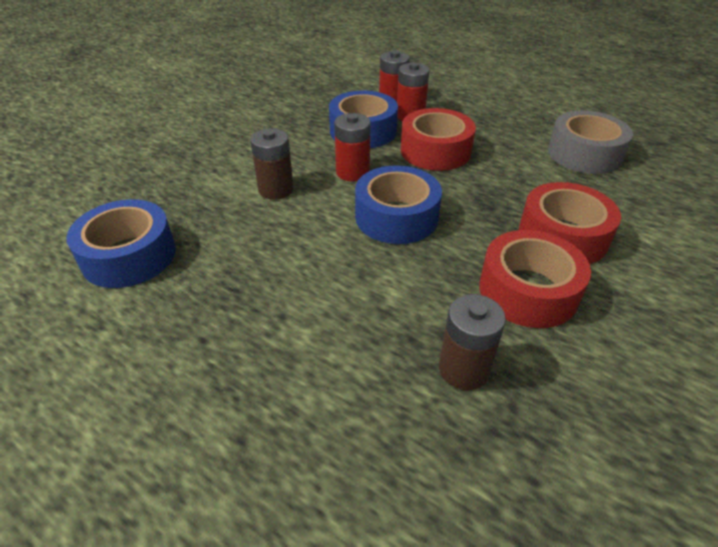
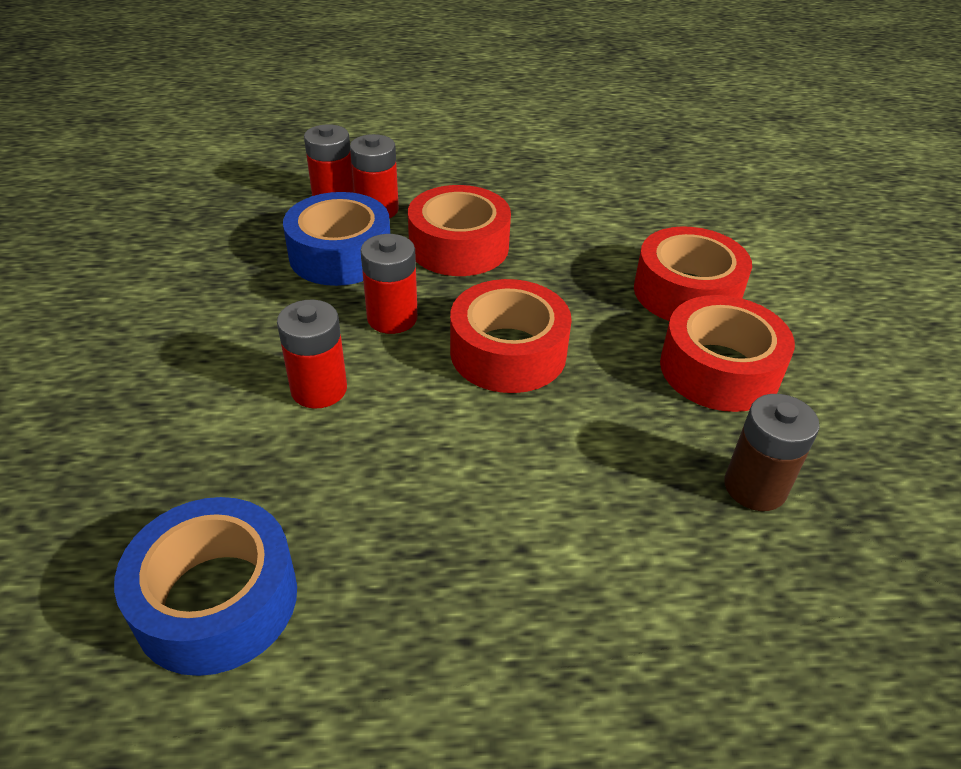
camera: 40 degrees left, 0 degrees up
brown battery [250,128,294,200] -> red battery [277,300,347,409]
blue tape [355,166,442,244] -> red tape [450,279,572,393]
grey tape [548,111,633,174] -> none

